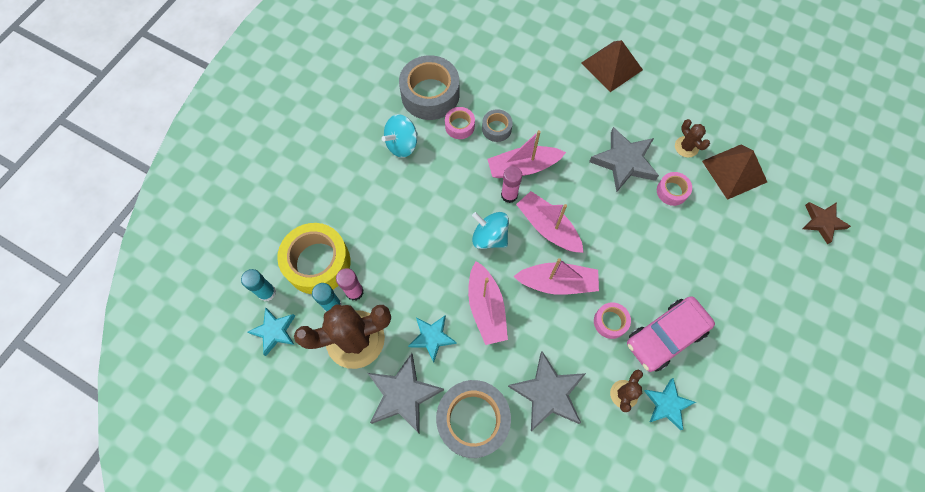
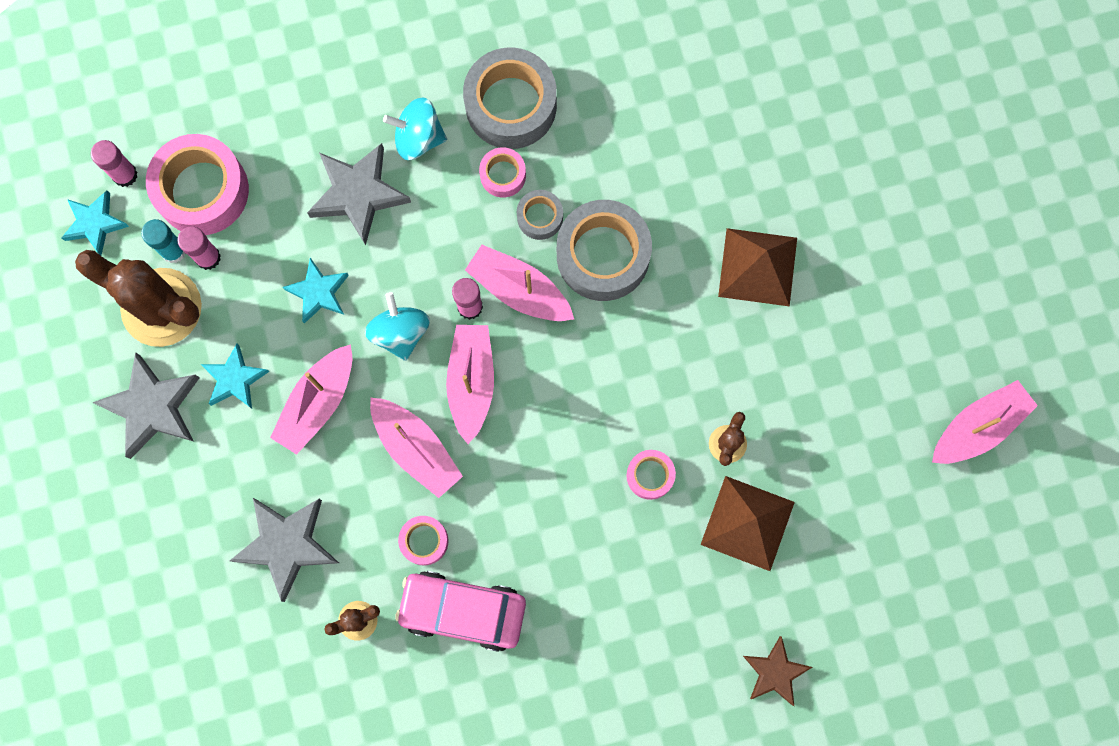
camera: 45 degrees right, 10 degrees up
turquoise glue stick [241,269,276,301] -> pink glue stick [91,140,138,187]
yellow tape [277,223,350,294] -> pink tape [146,134,249,235]
grey tape [436,380,511,458] -> grey tape moved to [557,200,652,301]
grey star [589,127,659,192] -> grey star moved to [307,143,411,245]
turquoise star [644,378,696,430] -> turquoise star moved to [283,258,349,324]
none -> pink boat [932,380,1038,464]

